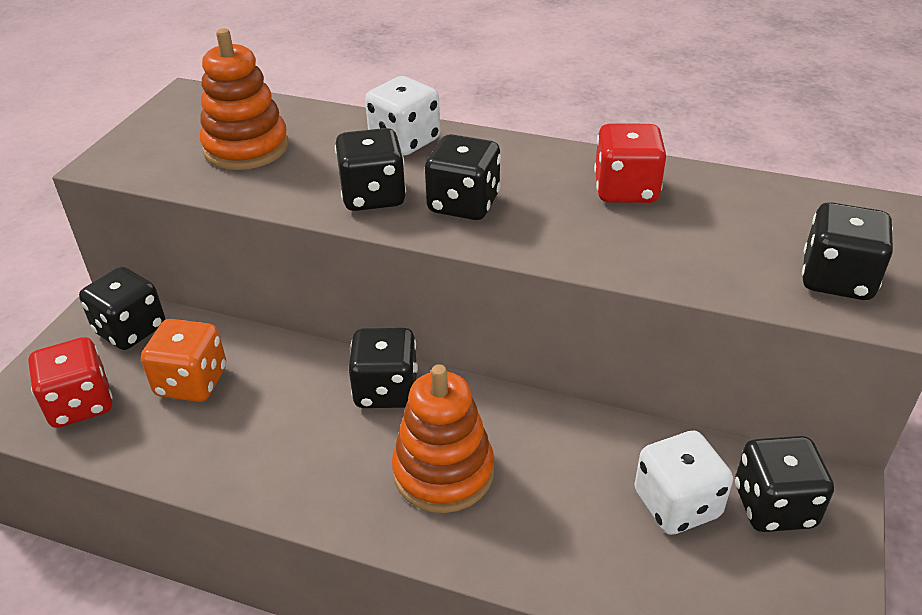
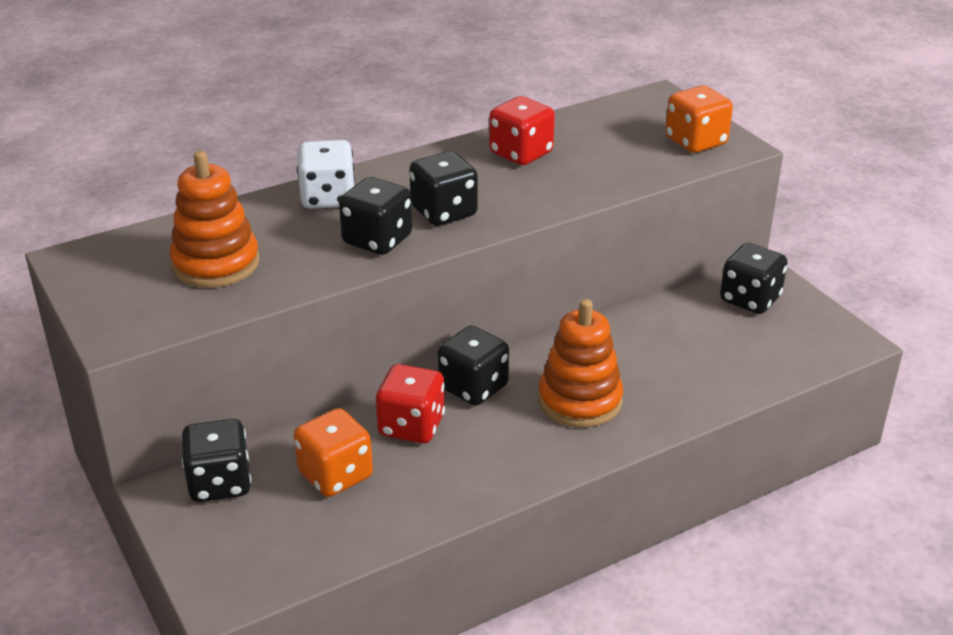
camera: 50 degrees left, 5 degrees down
red dice [29,337,113,428] -> red dice moved to [376,364,445,443]
white dice [634,431,733,535] -> none
black dice [802,202,893,300] -> orange dice [665,86,733,153]

